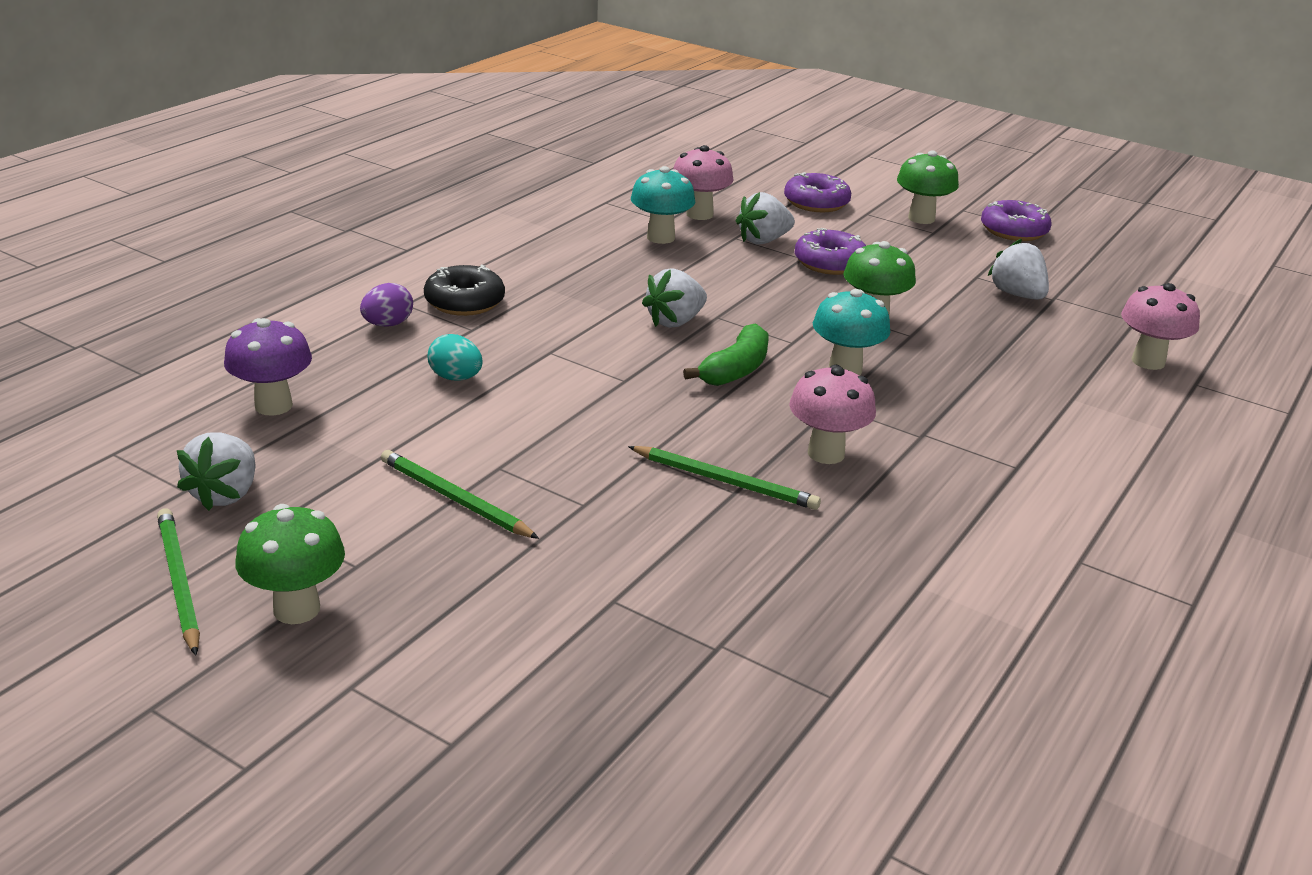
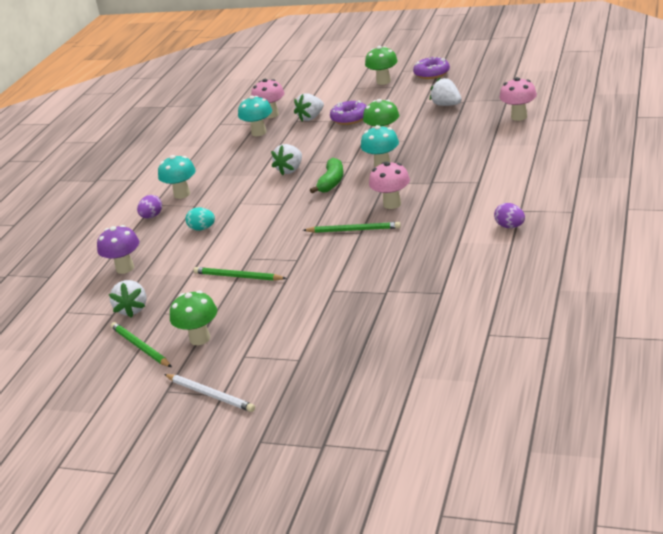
camera: 10 degrees left, 0 degrees up
black donut [424,265,505,316] -> turquoise mushroom [158,155,196,199]
purple donut [784,172,851,212] -> none
none -> white pencil [164,374,255,412]
none -> purple egg [494,203,525,228]

